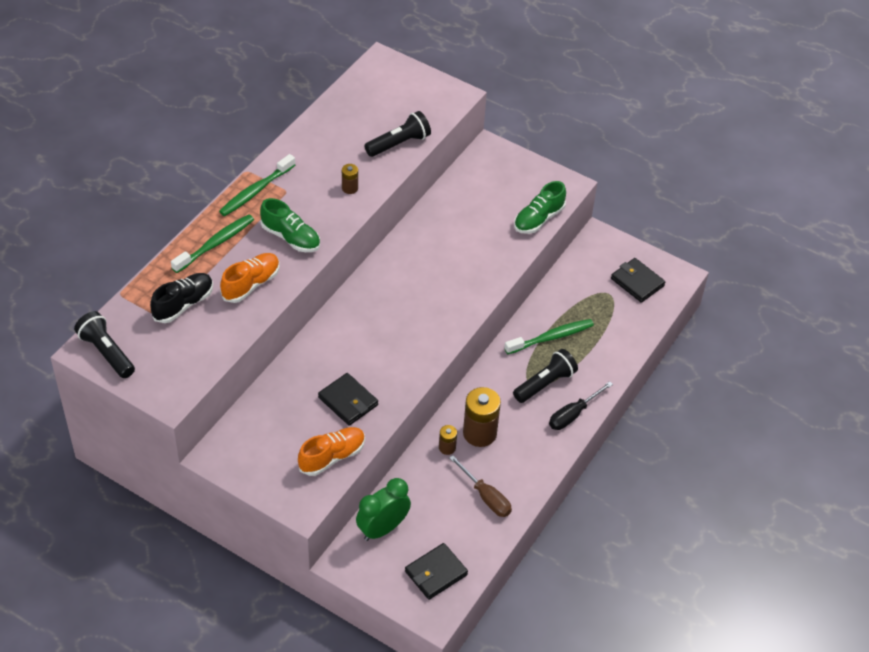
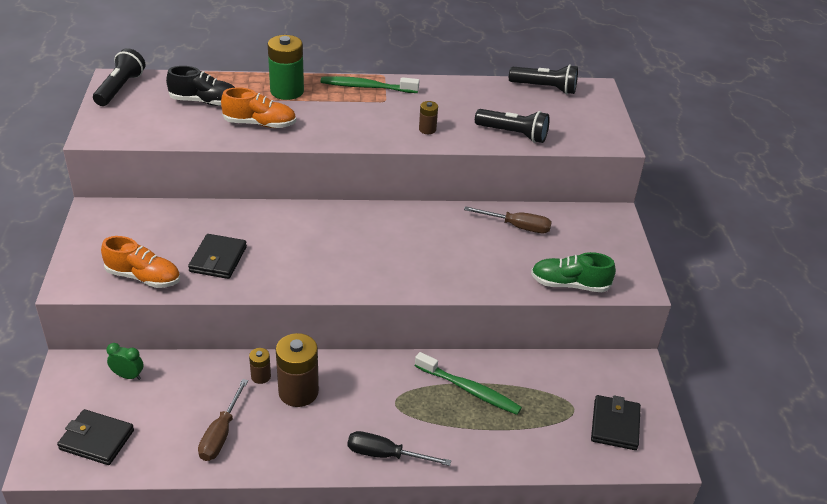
camera: 55 degrees right, 10 degrees down
green toothbrush [171,214,254,273] -> green battery [268,35,304,100]
green shoe [260,198,320,252] -> none
green clock [356,478,411,541] -> green clock [106,343,144,380], size x0.55
black flashlight [513,349,578,403] -> black flashlight moved to [509,64,578,94]
none -> brown screwdriver [464,206,552,233]

